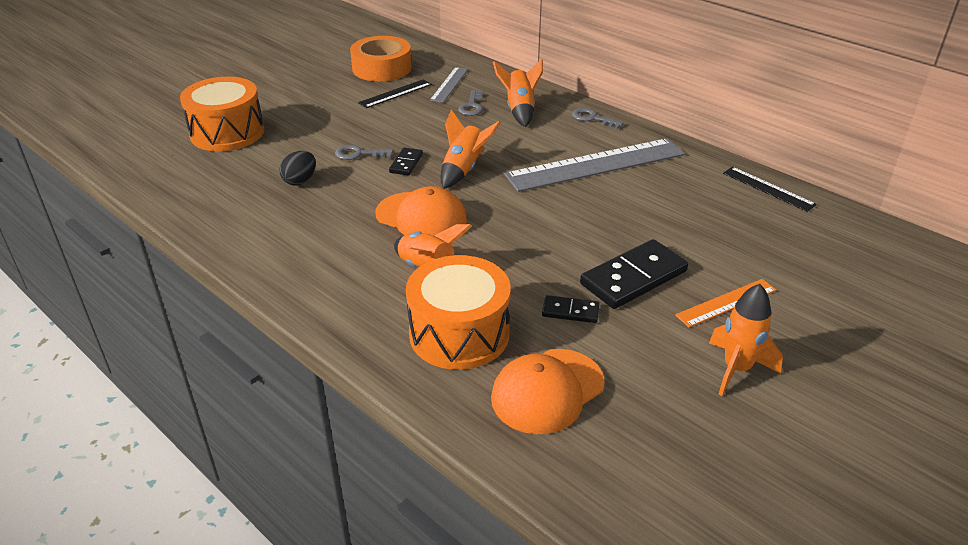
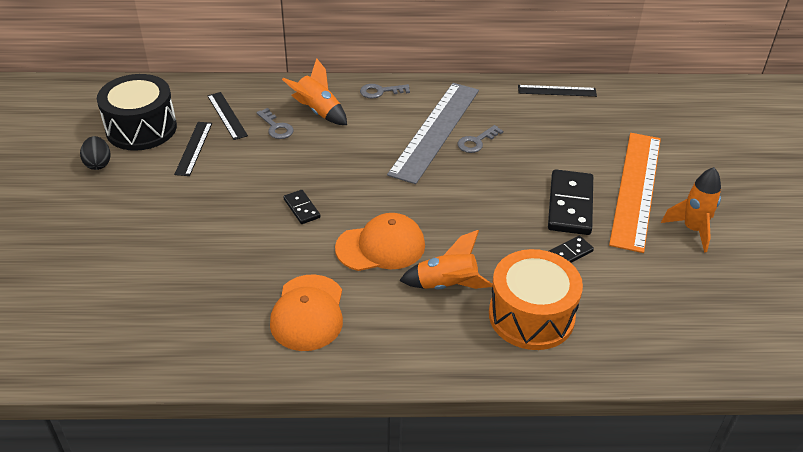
camera: 45 degrees left, 5 degrees up
orange drum [180,77,264,151] -> none
black egg [279,151,316,186] -> black egg moved to [80,136,111,170]
grey key [335,145,393,160] -> grey key moved to [458,125,503,153]
orange tape [350,36,412,81] -> black drum [97,74,177,151]
grey ruler [430,67,468,103] -> black ruler [207,92,248,140]
orange rocket [440,110,501,189] -> none
orange cap [491,349,605,434] -> orange cap moved to [270,274,343,351]
orange ruler [675,279,776,327] -> orange ruler [609,133,661,253], size x2.03

